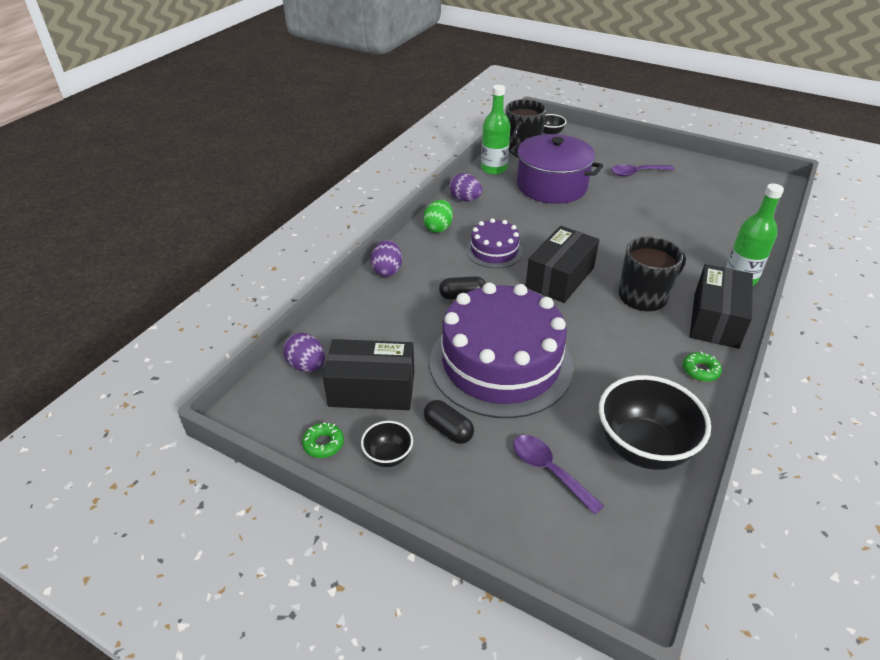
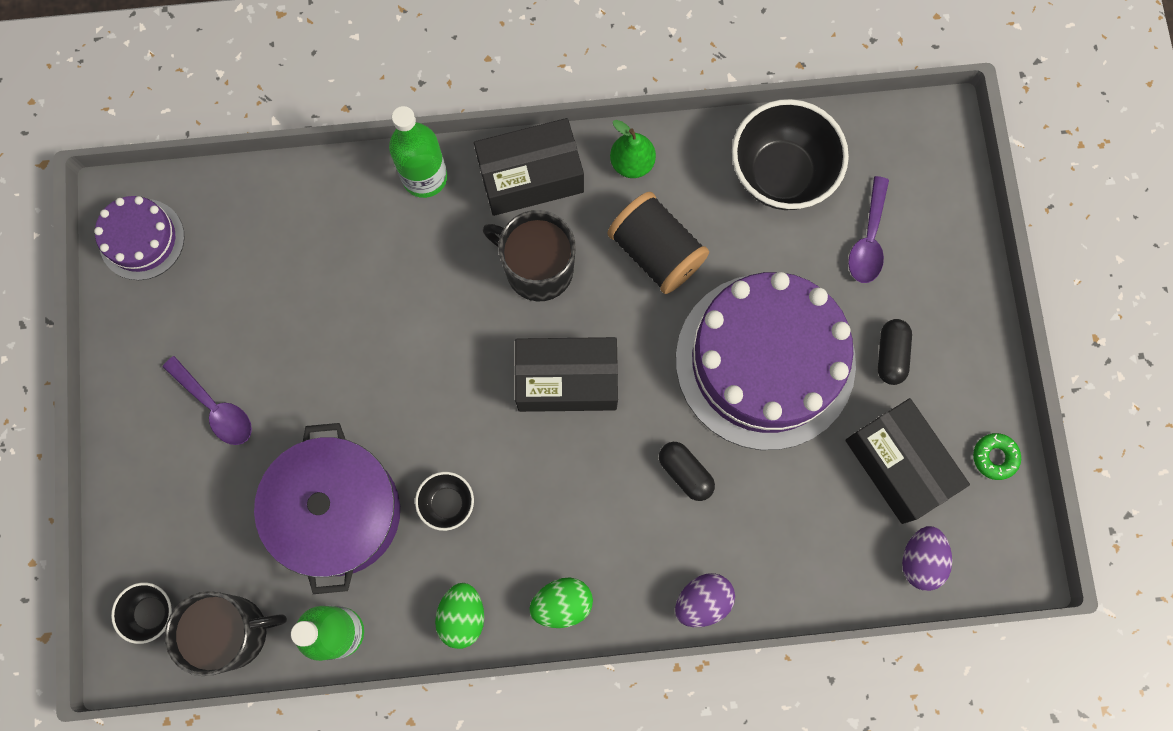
camera: 125 degrees left, 35 degrees up
black bowl [361,421,413,467] -> black bowl moved to [415,472,474,531]
purple egg [449,173,482,201] -> green egg [435,583,484,649]
purple cake [466,218,523,268] -> purple cake moved to [94,196,184,280]
green donut [683,352,722,382] -> green pear [610,120,656,178]
none -> black spool [608,192,709,294]

